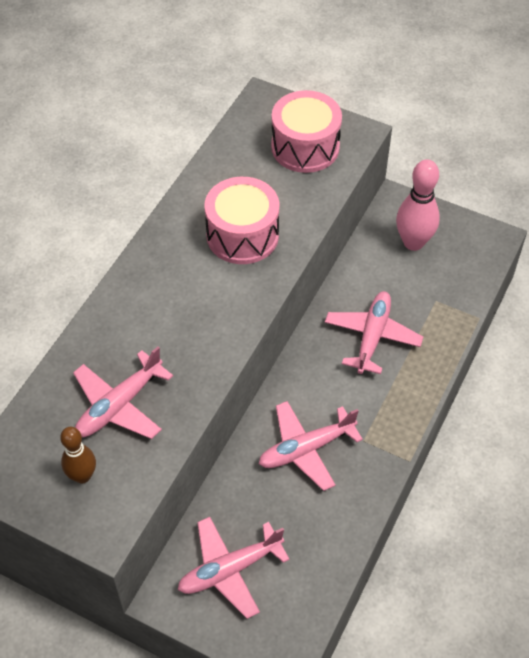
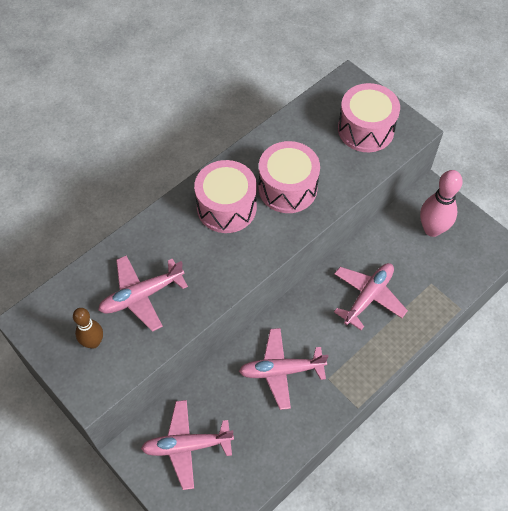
camera: 20 degrees right, 5 degrees up
none -> pink drum [194,160,257,233]

